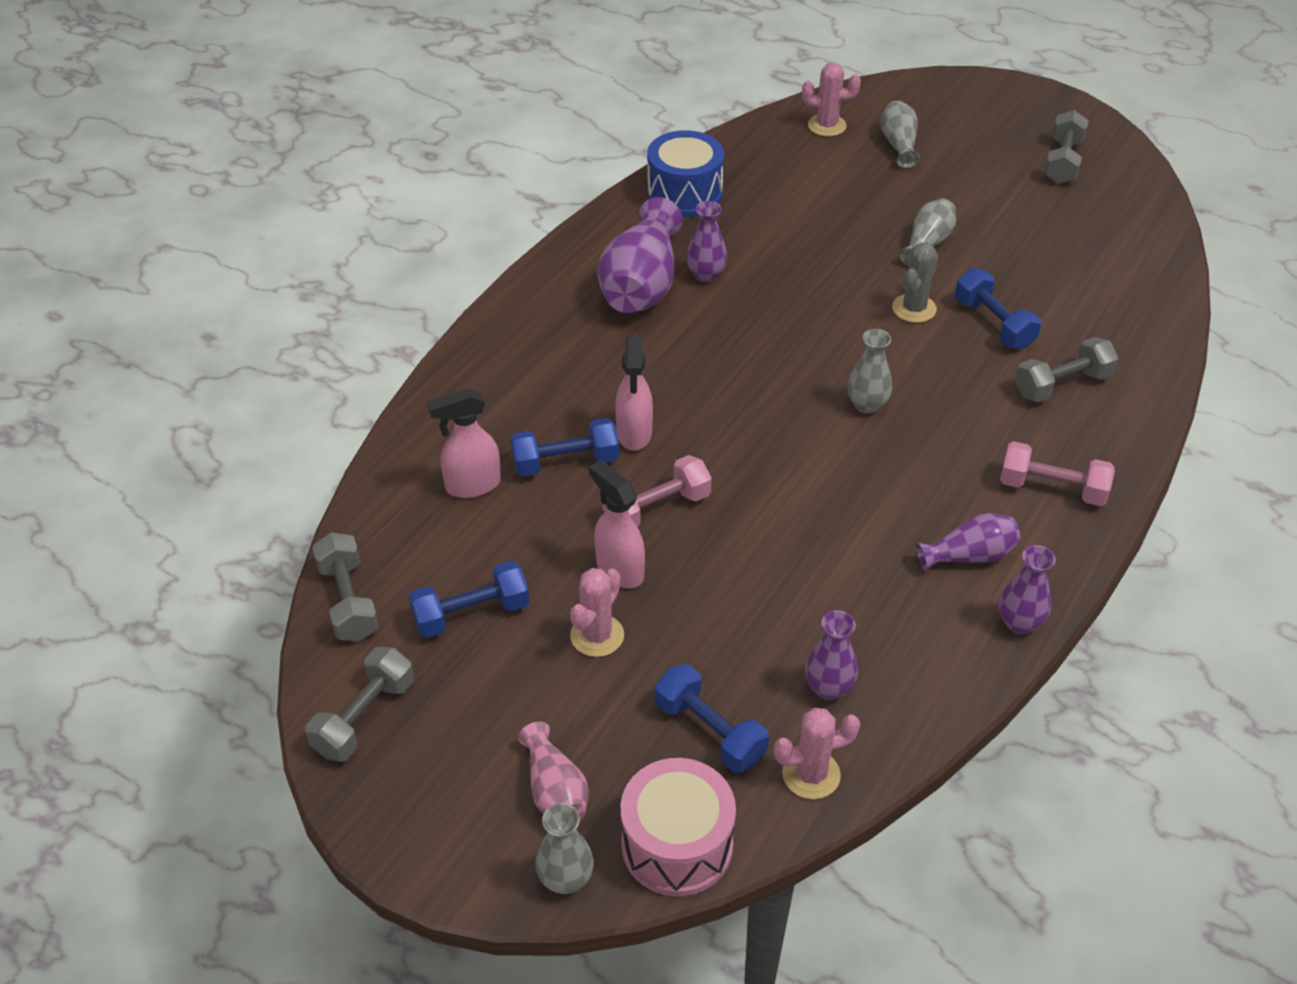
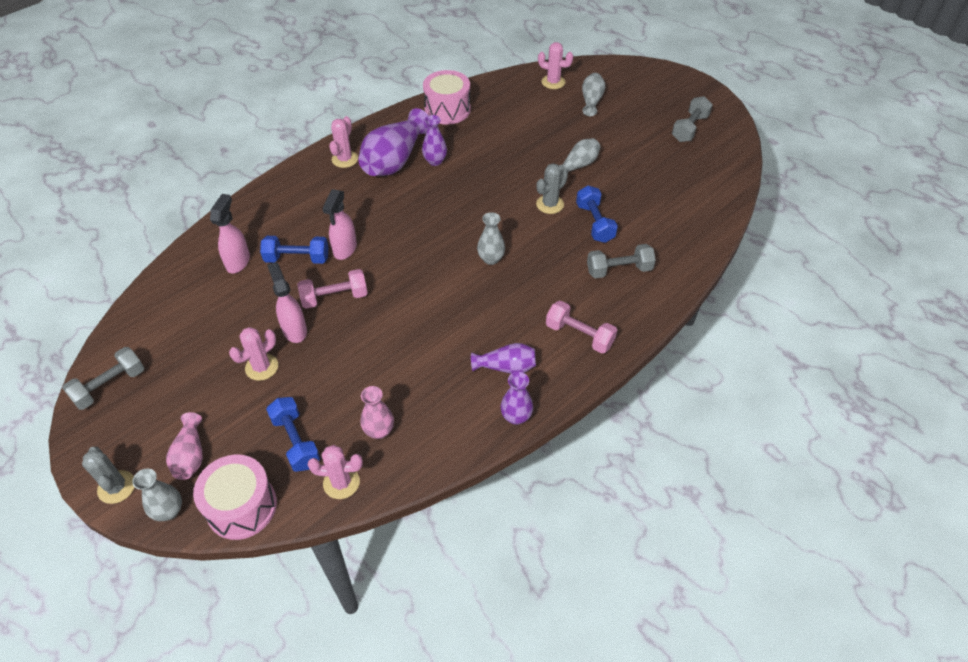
camera: 15 degrees right, 5 degrees up
grey dumbbell [312,532,379,641] -> none
blue dumbbell [409,561,530,638] -> none
pink spray bottle [427,388,501,498] -> pink spray bottle turned 105 degrees clockwise [210,194,250,273]
blue drum [647,130,724,217] -> pink drum [423,70,471,124]
purple vase [805,610,858,700] -> pink vase [361,386,394,439]
none -> grey cactus [82,447,134,504]
none -> pink cactus [329,116,358,168]

